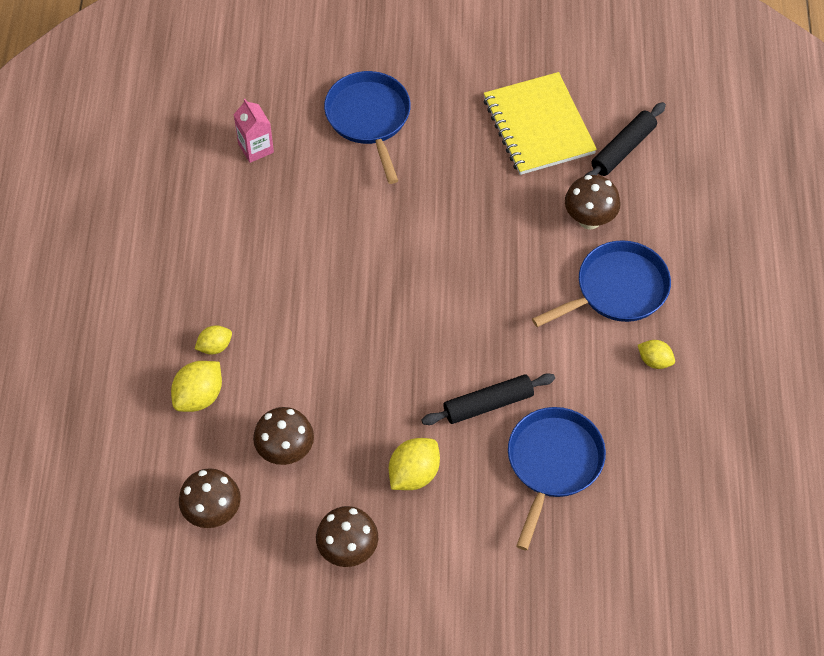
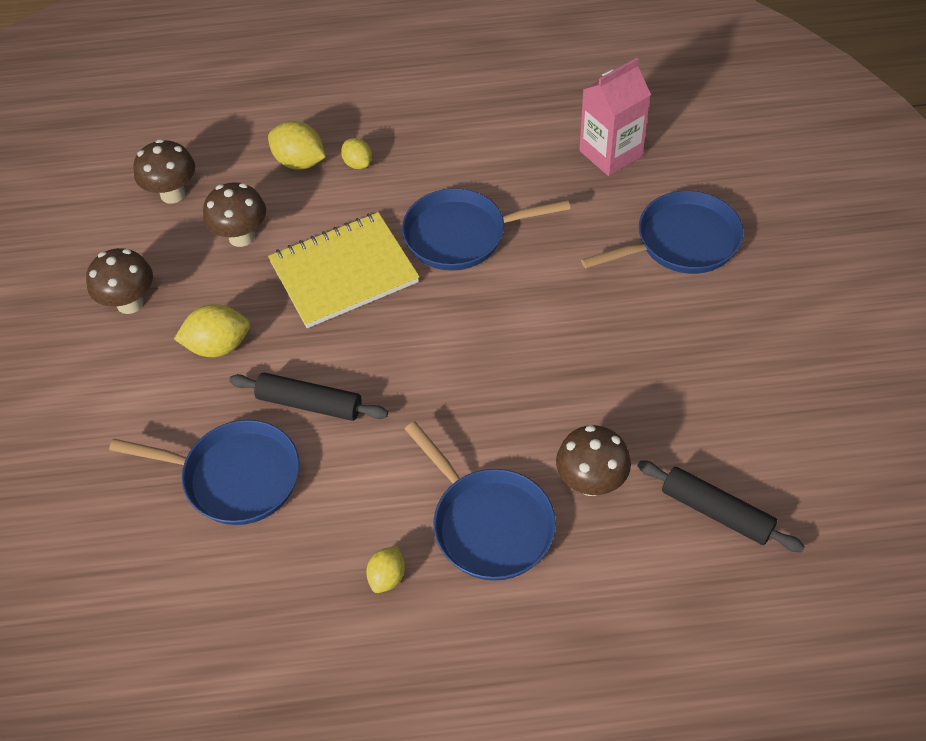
camera: 85 degrees right, 5 degrees down
pink carton [234,99,274,163] -> pink carton [579,58,651,176], size x1.51
yellow lemon [389,438,440,490] -> yellow lemon turned 45 degrees counterclockwise [174,304,250,357]
black rolling pin [421,373,555,425] -> black rolling pin turned 45 degrees counterclockwise [229,373,388,421]
yellow notebook [484,72,597,175] -> yellow notebook moved to [268,212,419,328]
none -> blue pan [402,188,570,271]

